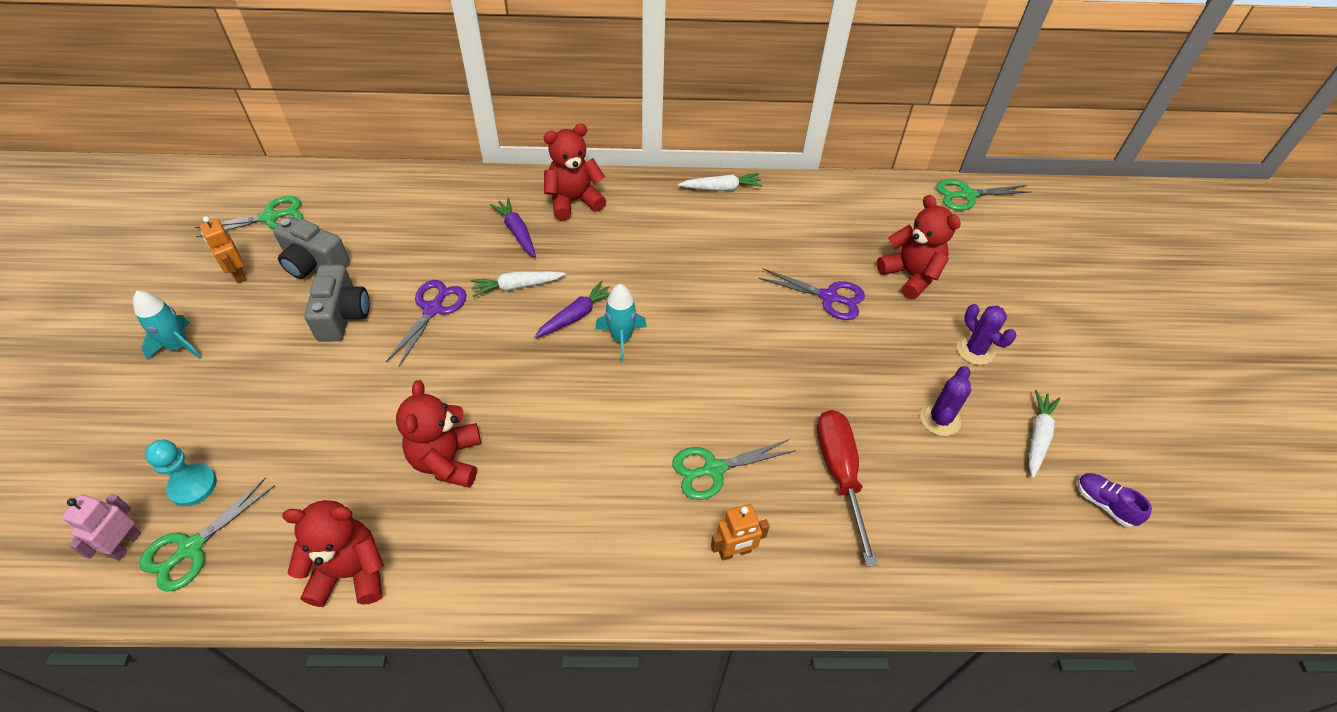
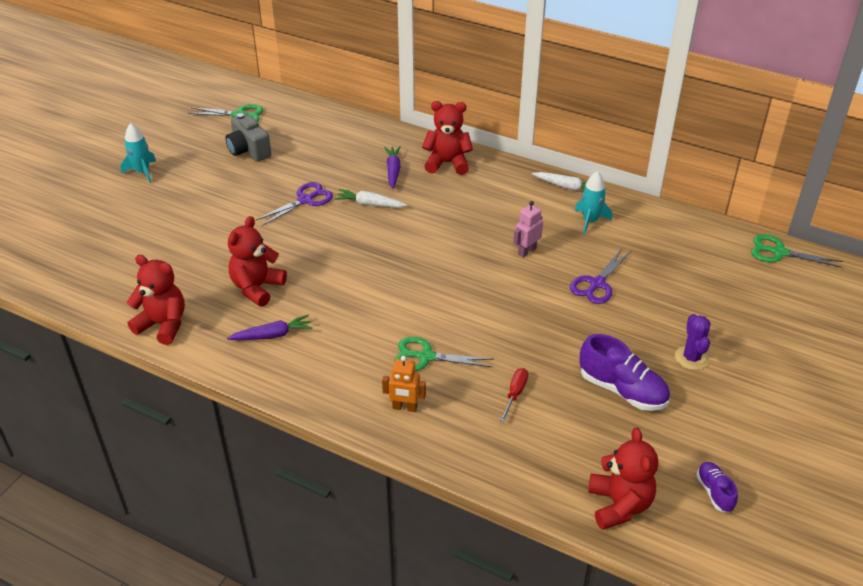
camera: 30 degrees right, 10 degrees down
pink robot [62,494,141,561] -> pink robot moved to [513,201,543,258]
green scissors [139,477,275,592] -> none
turquoise pawn [145,439,217,506] -> none
orange robot [200,216,247,283] -> none
grey camera [304,265,370,342] -> none
purple carrot [535,280,610,338] -> purple carrot moved to [227,315,313,340]
turquoise rocket [595,284,647,362] -> turquoise rocket moved to [575,171,612,235]
purple scissors [758,269,865,320] -> purple scissors turned 75 degrees clockwise [570,248,631,304]
red screwdriver [817,410,878,567] -> red screwdriver [500,368,528,422], size x0.53
red teddy bear [877,195,961,300] -> red teddy bear moved to [588,427,658,530]
purple cactus [920,366,971,436] -> purple shoe [580,334,670,411]
white carrot [1029,390,1060,478] -> none

